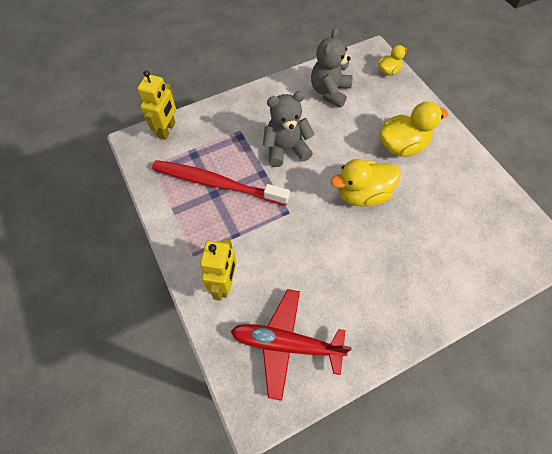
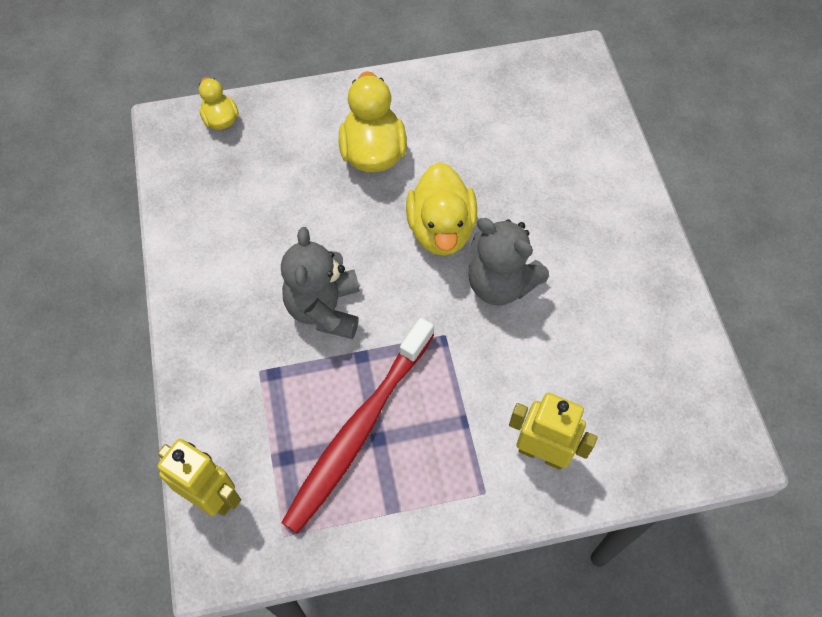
camera: 75 degrees left, 0 degrees up
red plane [231,289,352,401] -> none
grey teddy bear [311,28,353,108] -> grey teddy bear moved to [468,218,549,305]

